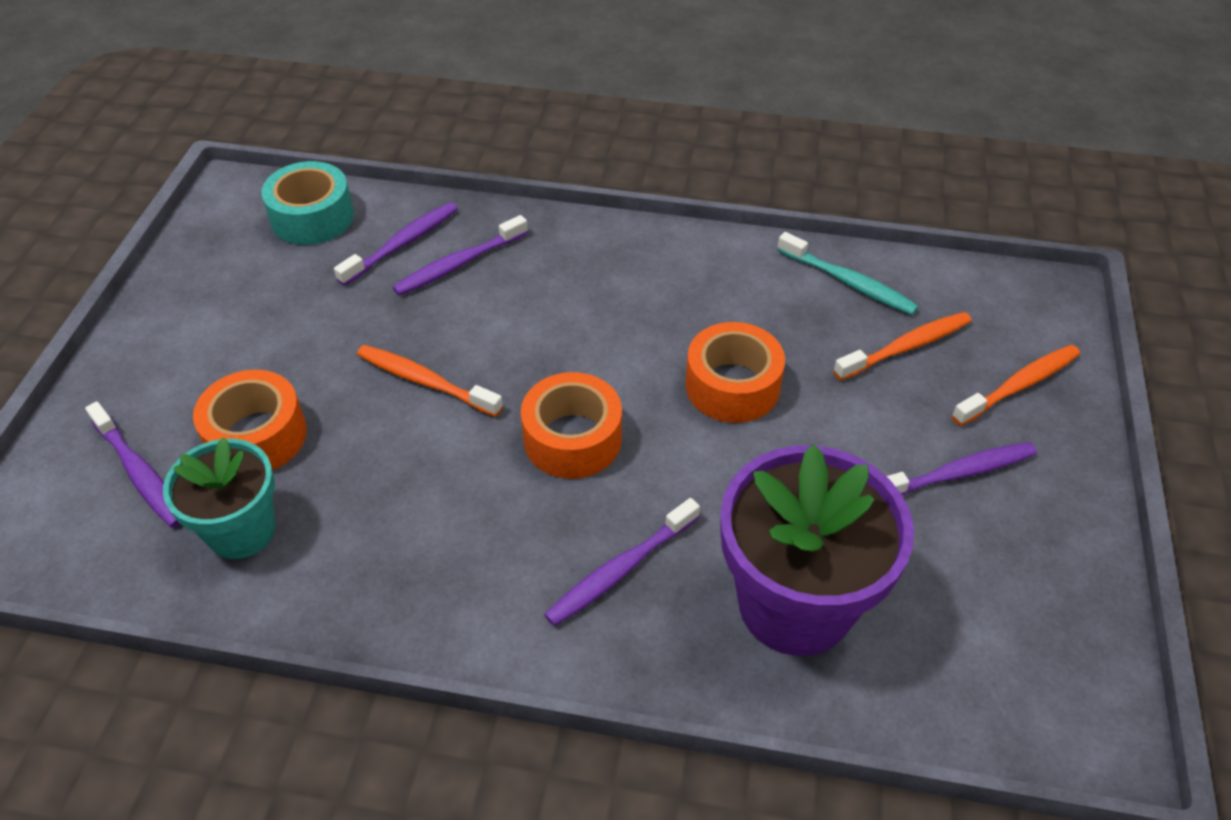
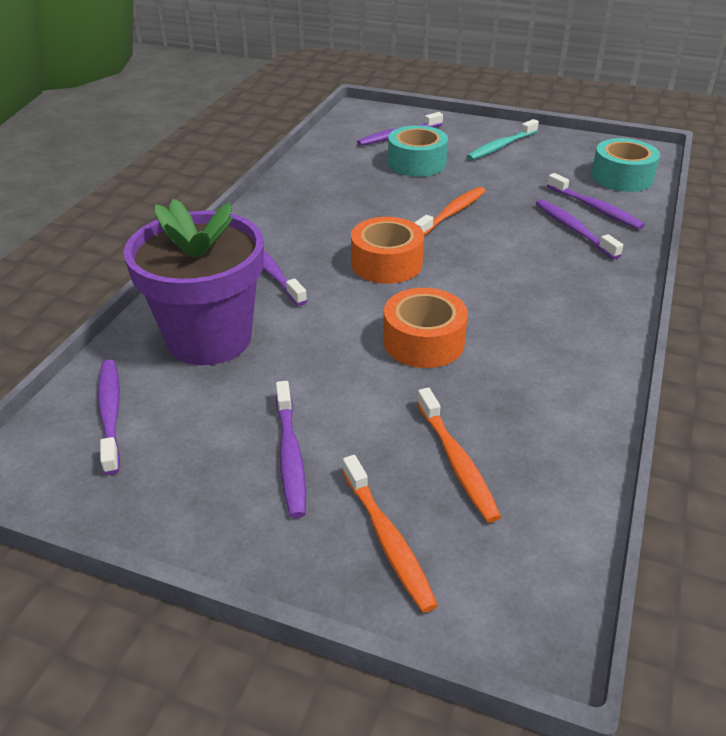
camera: 100 degrees right, 10 degrees down
turquoise flower pot [163,437,275,559] -> none
orange tape [193,370,307,470] -> turquoise tape [388,125,448,177]
turquoise toothbrush [777,232,919,315] -> turquoise toothbrush moved to [467,119,539,160]
none -> purple toothbrush [98,360,120,475]

